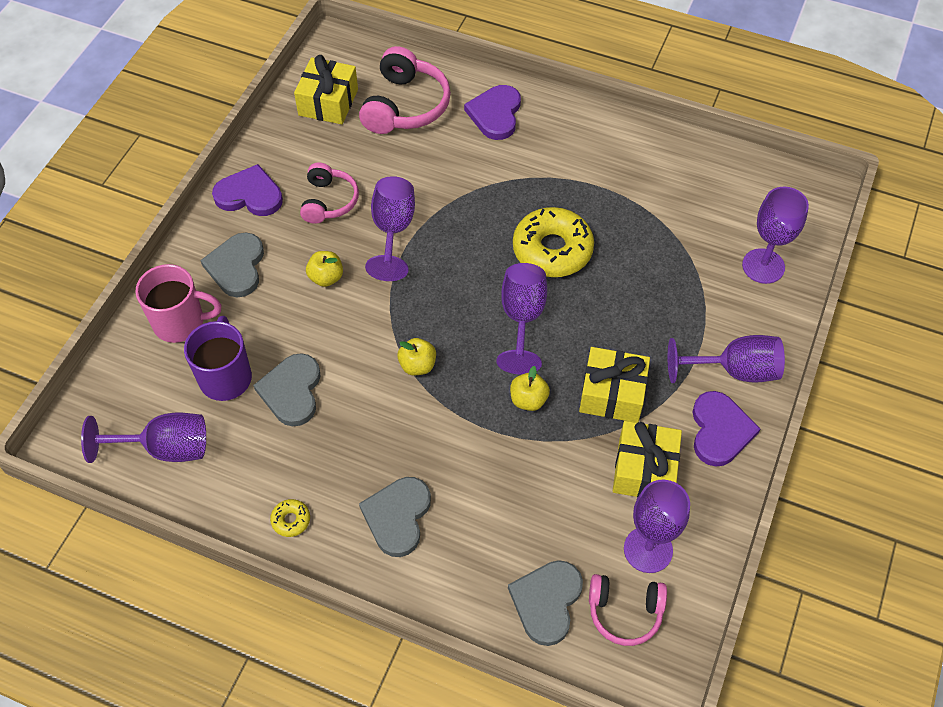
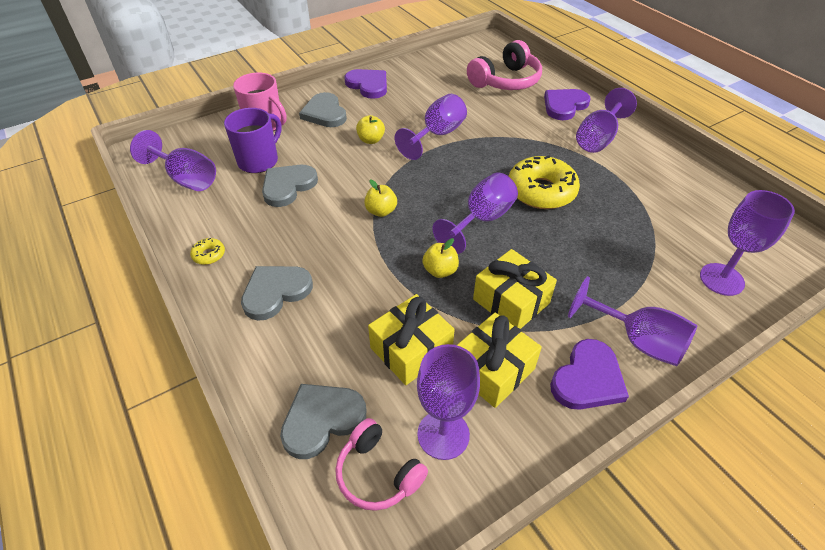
camera: 35 degrees right, 10 degrees down
grey heart [200,233,264,297] -> grey heart turned 60 degrees counterclockwise [299,92,347,127]
yellow gift [294,55,358,124] -> yellow gift moved to [368,294,455,385]
pink headphones [300,163,359,224] -> none
none -> purple goblet [576,88,637,153]

